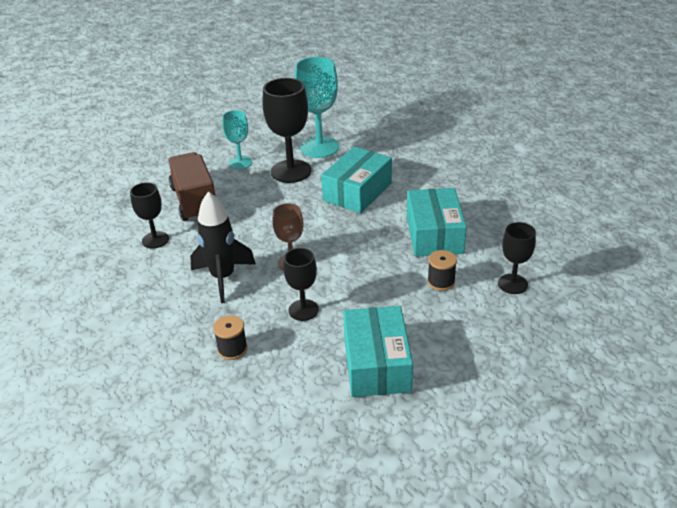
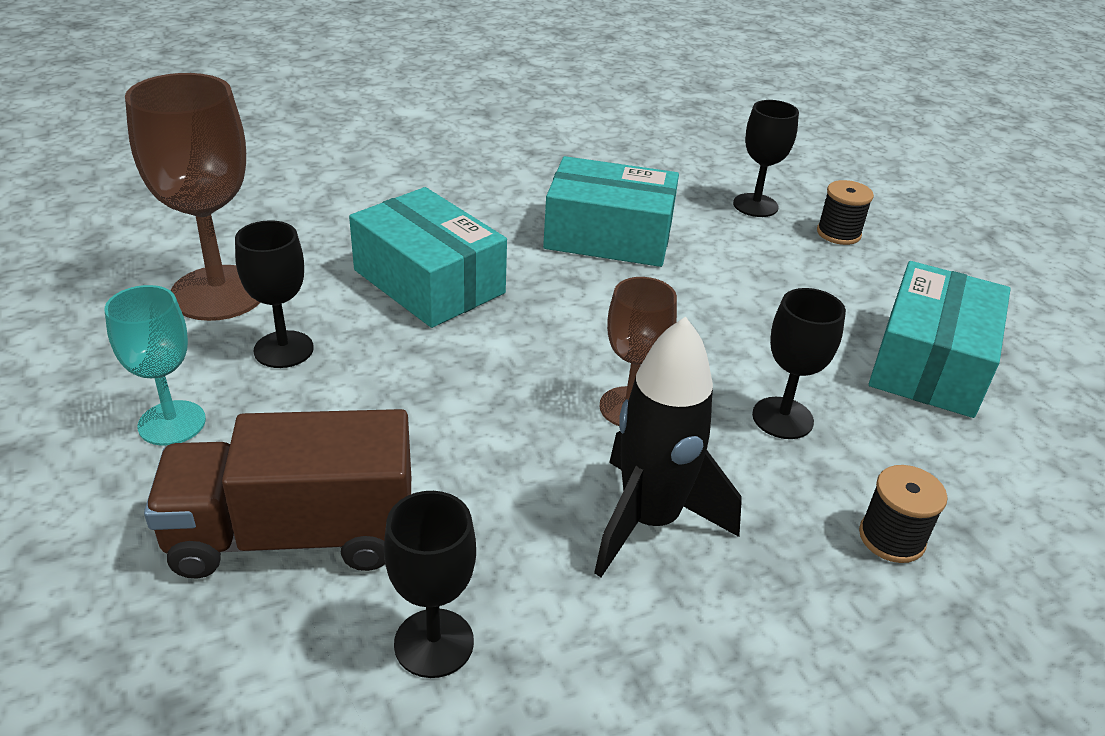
camera: 80 degrees left, 0 degrees up
black goblet [262,78,311,183] -> black goblet [235,220,314,368], size x0.59
turquoise goblet [294,57,339,158] -> brown goblet [125,73,261,321]
turquoise box [343,306,413,397] -> turquoise box turned 75 degrees counterclockwise [869,261,1011,418]
black spool [427,250,457,291] -> black spool moved to [817,180,874,245]

